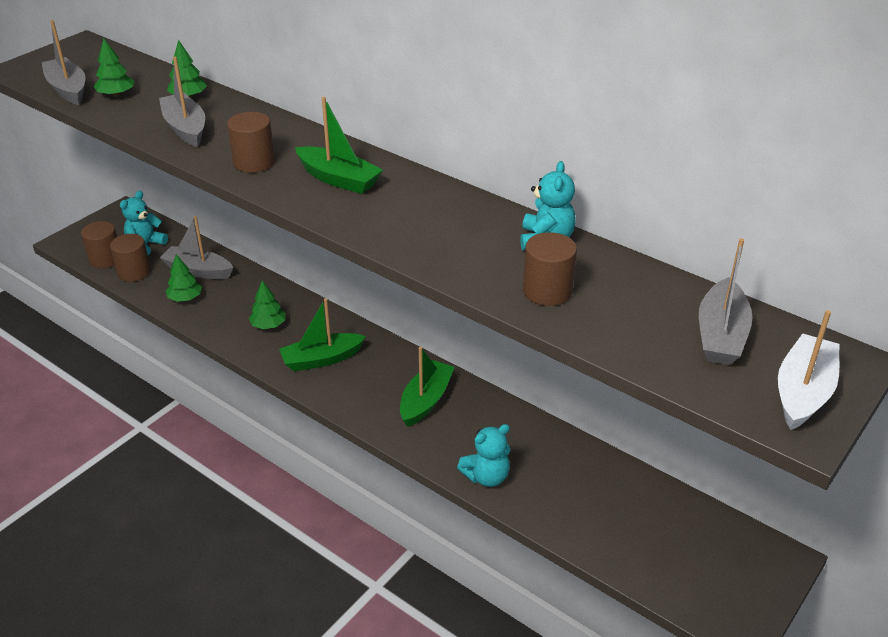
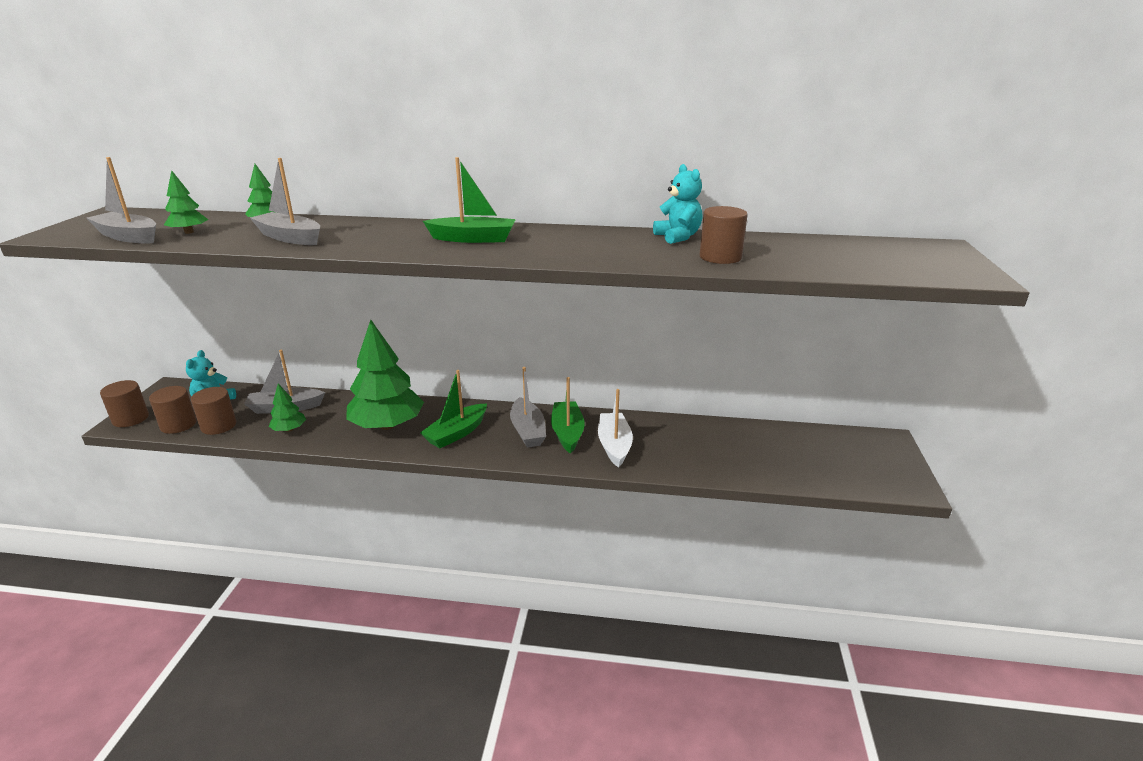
camera: 30 degrees left, 10 degrees down
brown cylinder [227,112,275,173] -> brown cylinder moved to [100,380,149,427]
green tree [249,281,286,329] -> green tree [346,320,424,430], size x2.18
turquoise teddy bear [457,424,511,487] -> none
grey boat [699,238,753,365] -> grey boat moved to [510,367,546,448]
white boat [778,310,839,430] -> white boat moved to [598,389,633,468]

